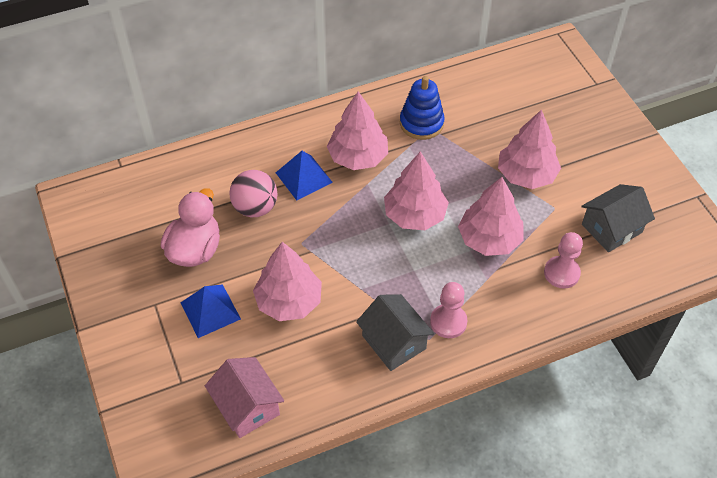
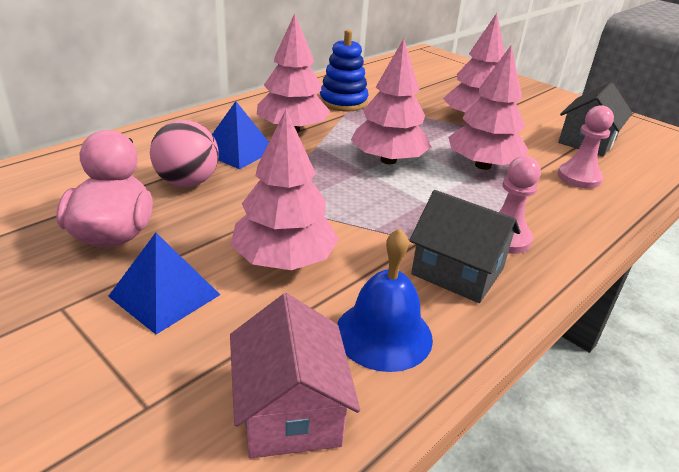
camera: 25 degrees left, 20 degrees down
pink house [205,357,284,438] -> pink house turned 45 degrees clockwise [230,293,360,458]
none -> blue bell [337,228,433,372]

